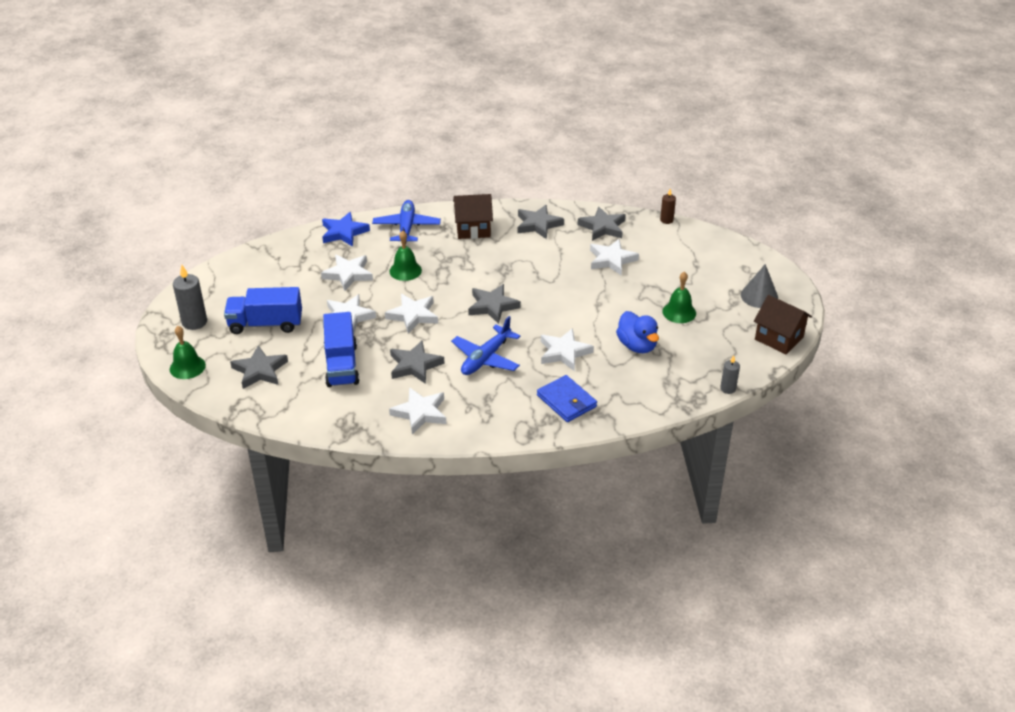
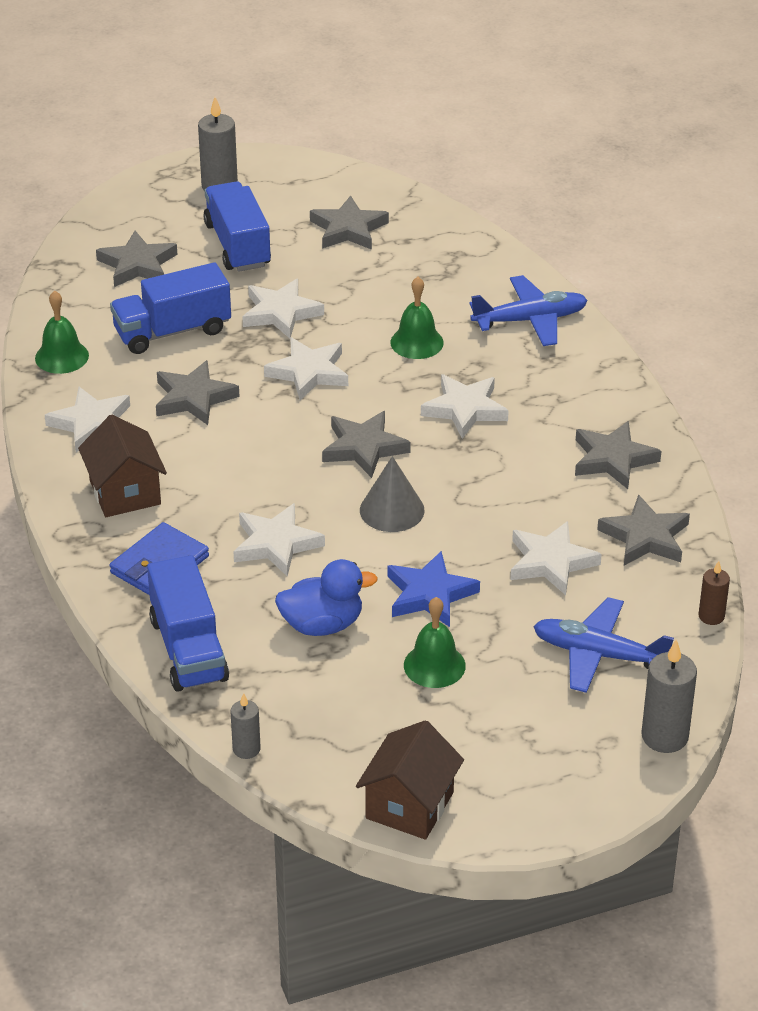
camera: 75 degrees right, 0 degrees up
green bell [170,326,206,379] -> green bell moved to [35,291,89,374]
white star [321,255,373,291] -> white star moved to [421,374,509,439]
blue star [322,212,370,247] -> blue star moved to [388,551,480,627]
blue plane [451,316,521,375] -> blue plane moved to [533,597,674,693]
brown house [453,194,493,239] -> brown house moved to [78,415,167,517]
blue duck [616,311,659,353] -> blue duck turned 150 degrees counterclockwise [275,559,378,636]
grey cone [741,264,778,308] -> grey cone moved to [360,456,425,532]
none -> blue truck [147,555,229,692]
none -> grey star [310,195,389,250]
none -> grey candle [641,639,697,753]

